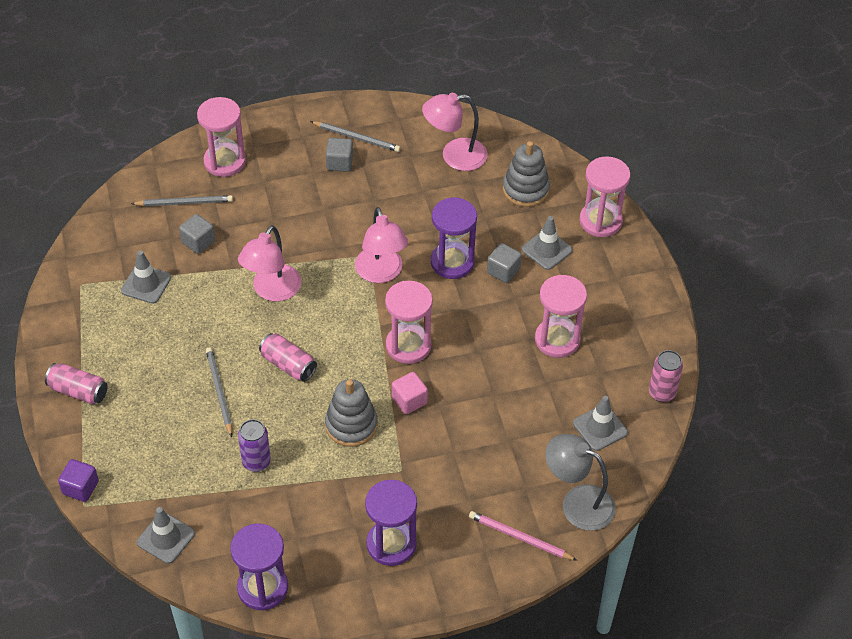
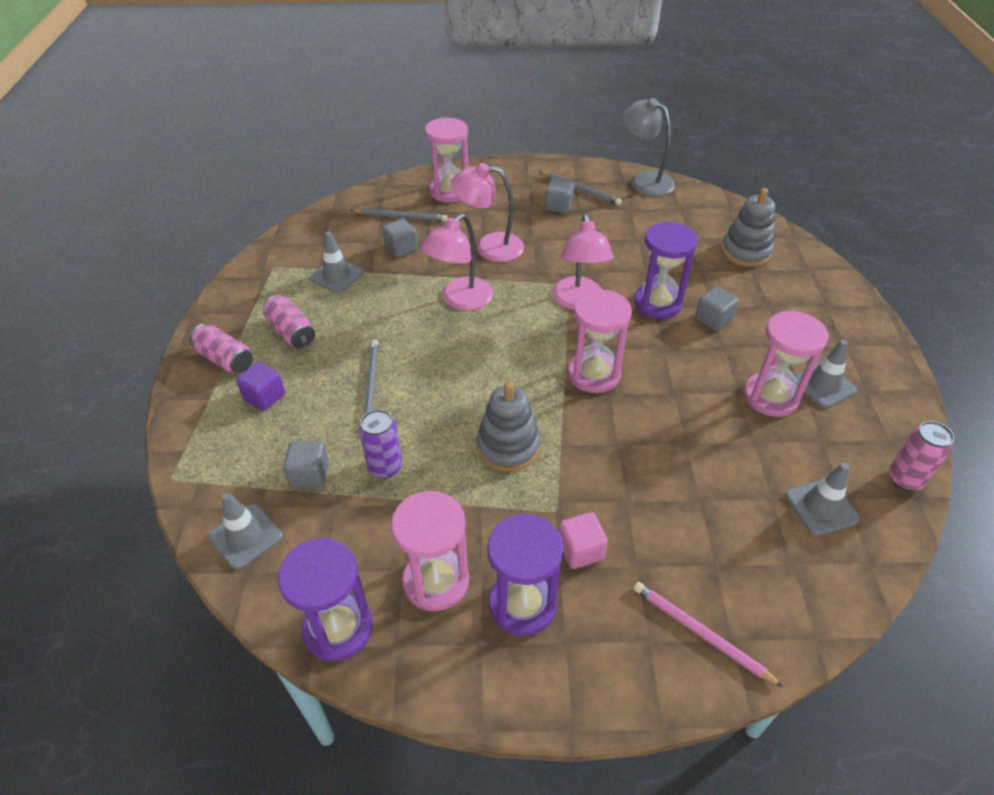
camera: 15 degrees right, 5 degrees down
purple cube [58,459,99,502] -> purple cube moved to [236,362,285,411]
pink can [259,333,317,382] -> pink can moved to [263,295,315,349]
pink cube [392,372,428,414] -> pink cube moved to [559,512,608,569]
pink lamp [422,93,488,171] -> pink lamp moved to [450,163,524,262]
grey traffic cone [522,216,573,270] -> grey traffic cone moved to [794,340,857,409]
grey lamp [545,434,616,531] -> grey lamp moved to [622,98,675,196]
pink hourglass [580,156,630,237] -> pink hourglass moved to [391,491,469,611]
none -> grey cube [283,441,329,488]

